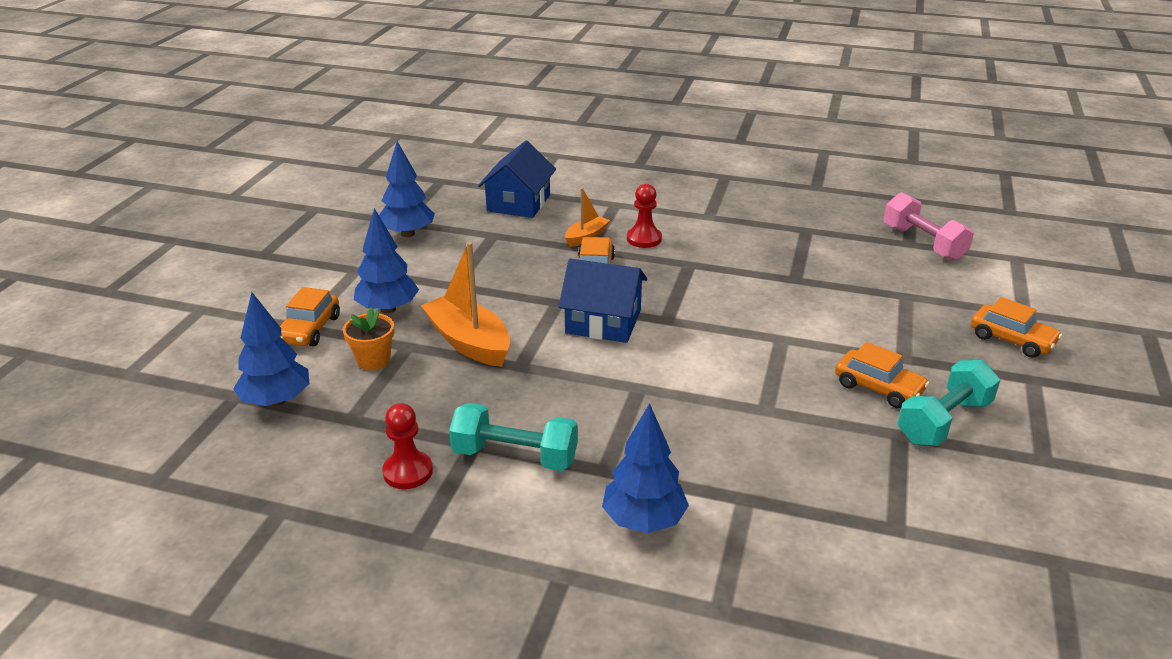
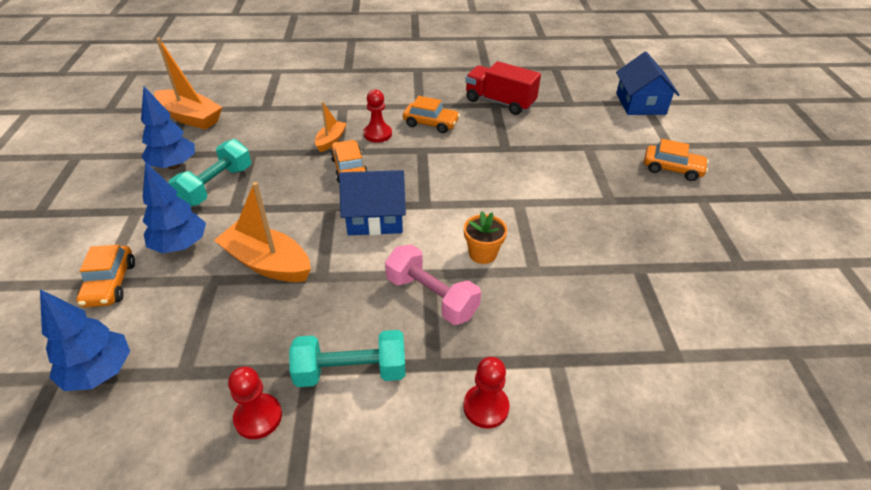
camera: 20 degrees left, 10 degrees up
orange flower pot [343,307,394,371] -> orange flower pot moved to [464,211,507,264]
blue house [478,141,556,218] -> blue house moved to [616,52,680,115]
blue tree [602,403,689,533] -> red pawn [463,357,510,429]
orange car [835,342,929,408] -> orange car moved to [403,96,460,133]
pink dumbbell [884,192,974,261] -> pink dumbbell moved to [385,244,481,325]
turquoise dumbbell [898,360,1000,446] -> turquoise dumbbell moved to [169,139,251,207]
none -> orange boat [154,38,222,130]
none -> red truck [465,61,541,115]

